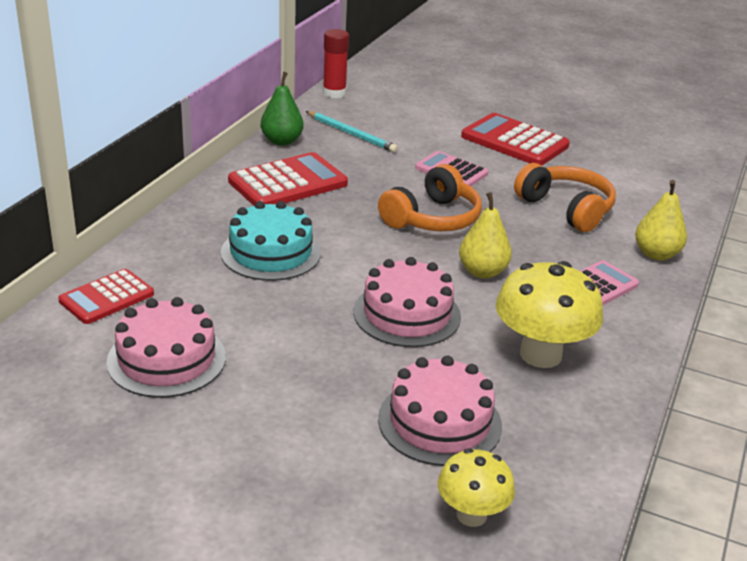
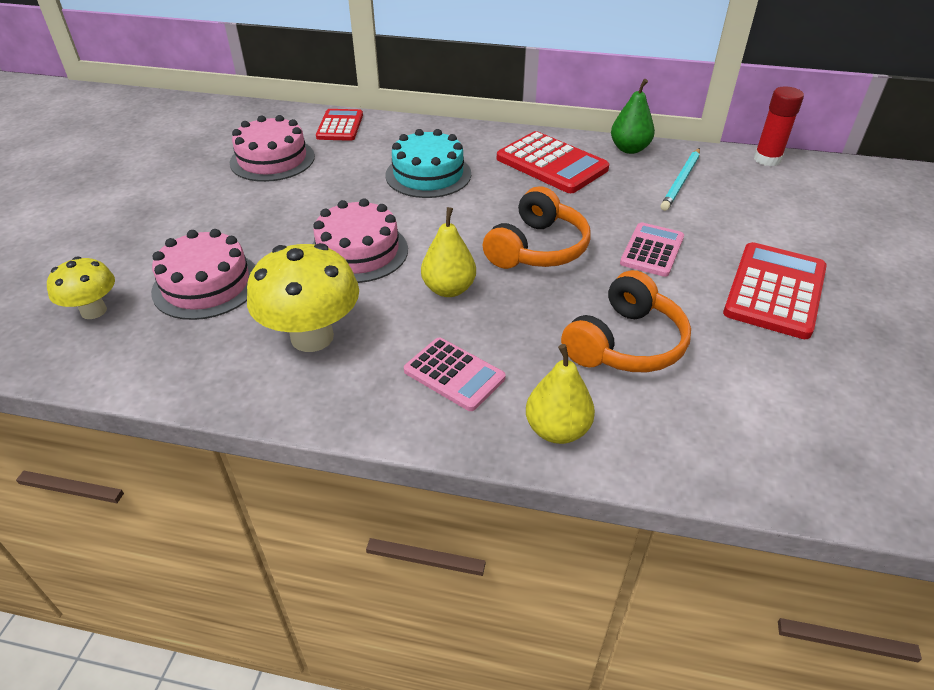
camera: 80 degrees right, 10 degrees up
red calculator [58,269,154,324] -> red calculator turned 60 degrees clockwise [316,109,363,141]
orange headphones [378,164,482,231] -> orange headphones turned 90 degrees counterclockwise [483,186,590,269]

